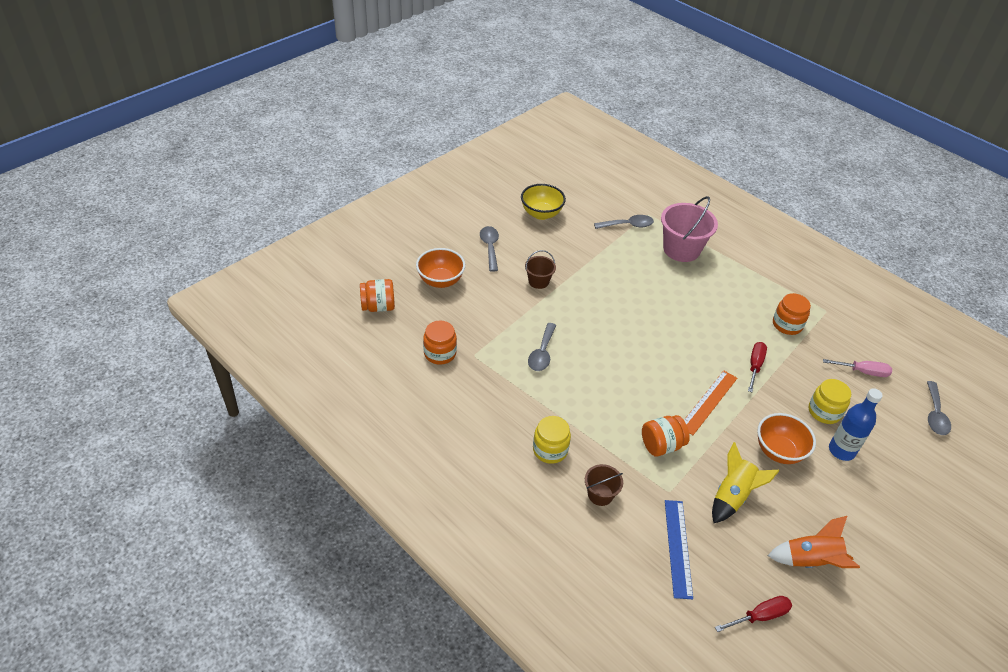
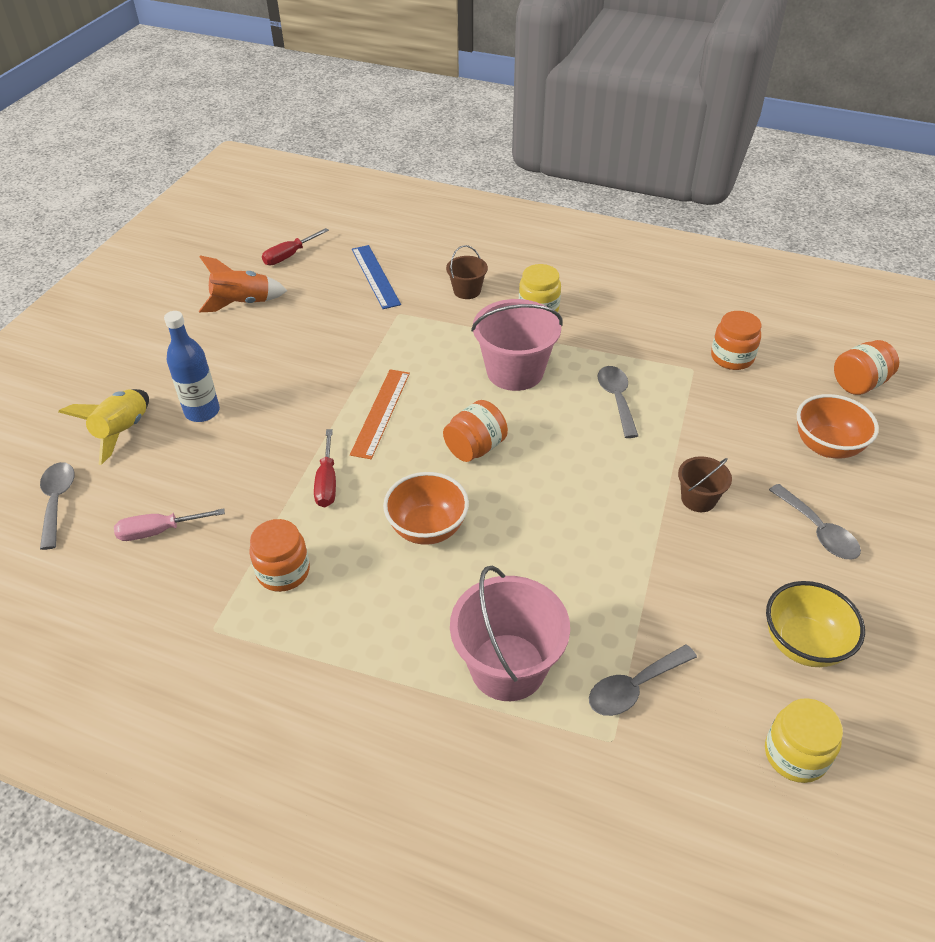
camera: 160 degrees right, 0 degrees up
orange jar [642,415,690,457] -> orange jar moved to [443,400,508,462]
yellow rocket [712,442,779,523] -> yellow rocket moved to [59,389,149,465]
orange bowl [757,413,816,464] -> orange bowl moved to [383,472,469,545]
yellow jar [809,379,851,424] -> yellow jar moved to [765,698,843,783]
none -> pink bucket [471,299,563,391]

